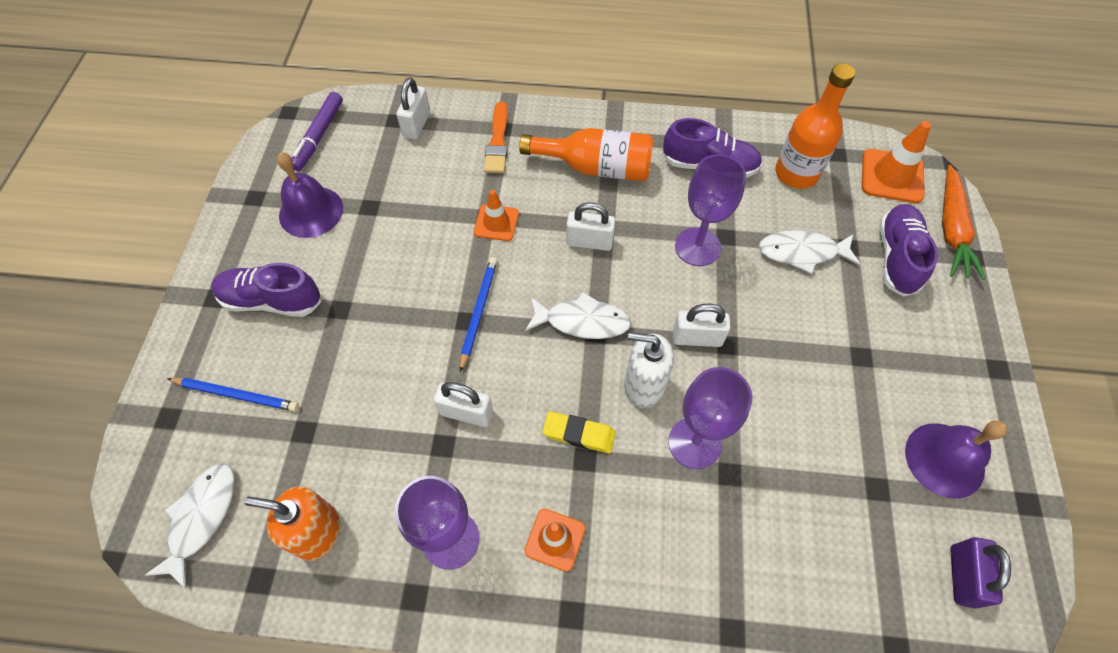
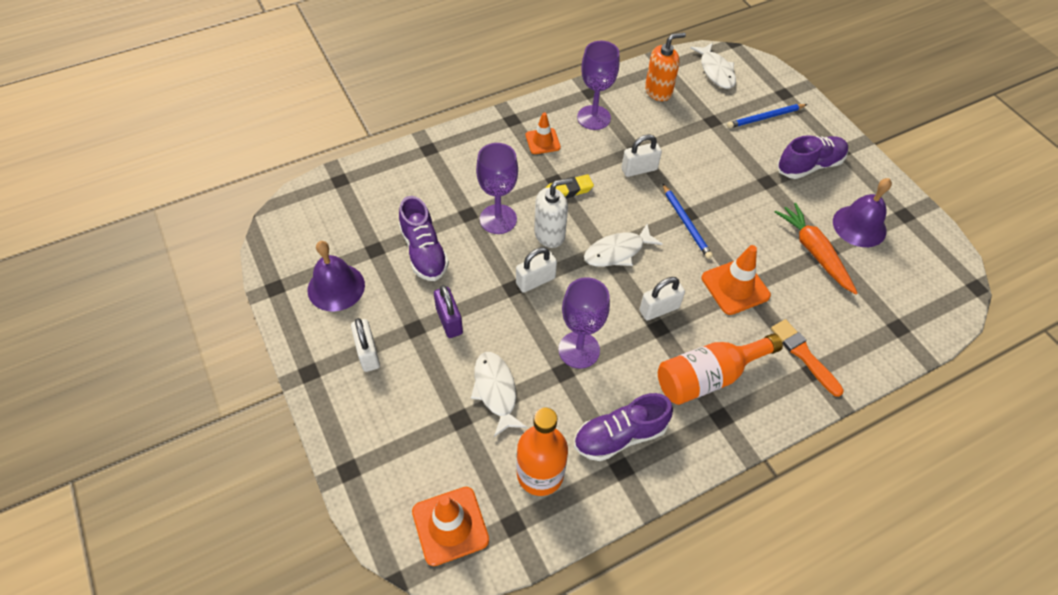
camera: 145 degrees right, 5 degrees down
purple marker [292,92,343,171] -> none
white padlock [396,78,430,139] -> white padlock moved to [351,318,380,372]
orange traffic cone [474,190,519,241] -> orange traffic cone [702,245,771,315], size x1.54
white fish [759,230,860,274] -> white fish turned 75 degrees counterclockwise [471,352,527,437]
purple shoe [879,204,938,297] -> purple shoe moved to [399,196,449,281]
orange carrot [942,165,986,280] -> orange carrot moved to [775,203,857,294]
purple padlock [950,537,1011,608] -> purple padlock moved to [434,285,463,338]

